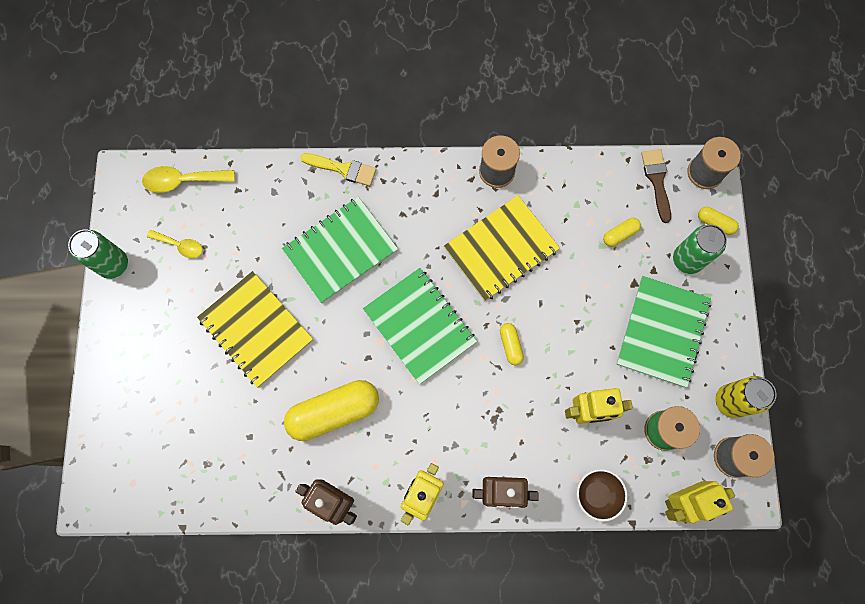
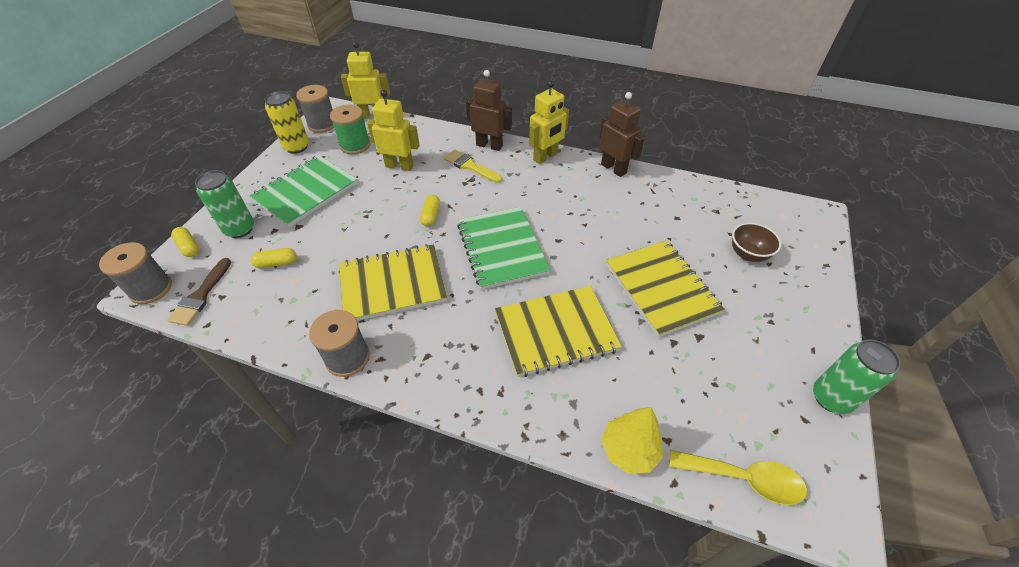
camera: 160 degrees left, 25 degrees down
yellow spoon [147,230,203,258] -> none
green notebook [282,197,398,303] -> yellow notebook [495,286,622,377]
yellow capsule [284,380,379,441] -> none
yellow brush [300,153,376,186] -> yellow brush moved to [444,150,502,183]
brown bowl [577,469,628,522] -> brown bowl moved to [732,222,781,262]
none -> yellow tree [601,407,663,474]

